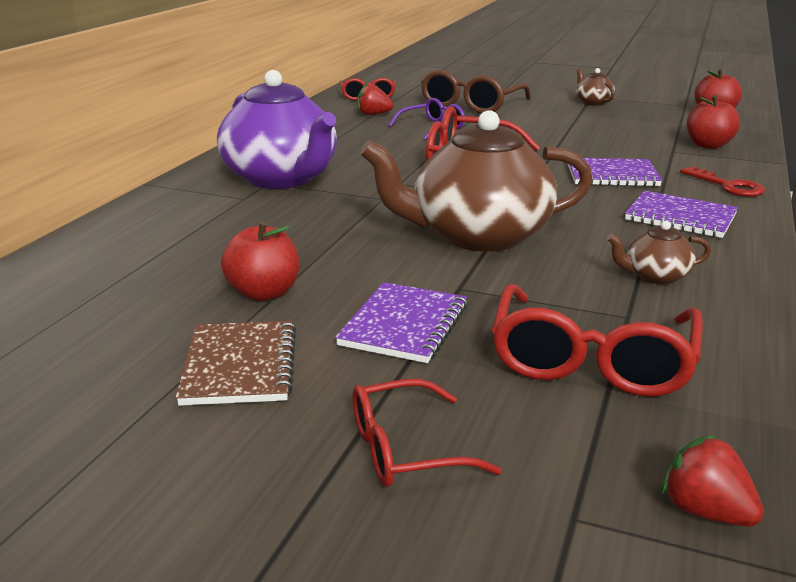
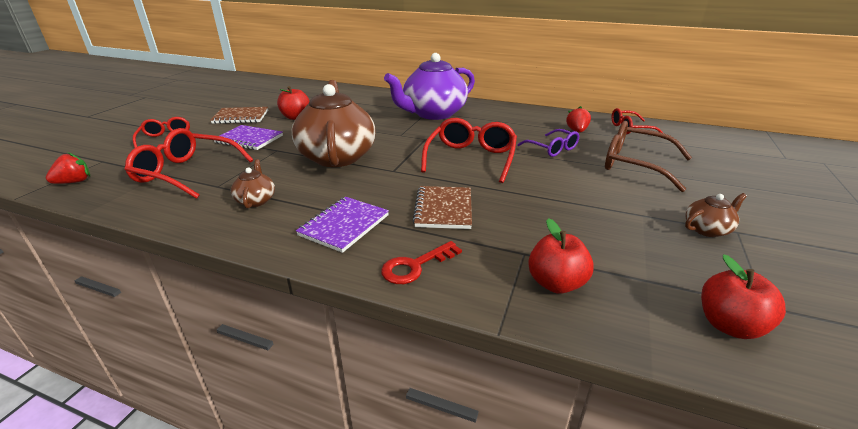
camera: 90 degrees right, 5 degrees up
purple notebook [568,158,662,187] -> brown notebook [412,186,472,229]

